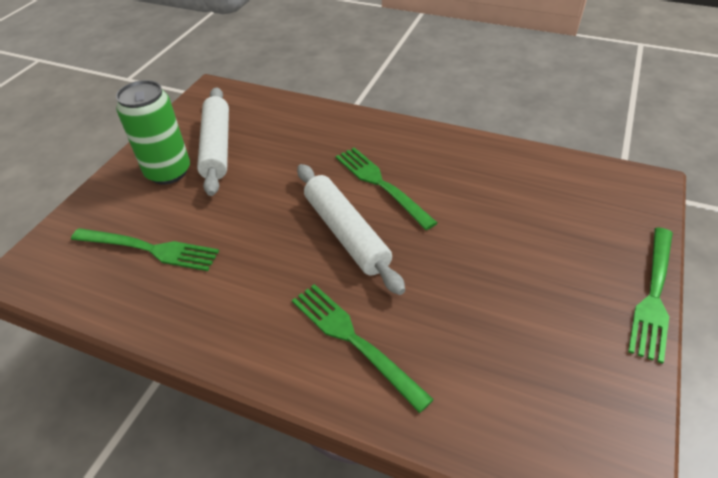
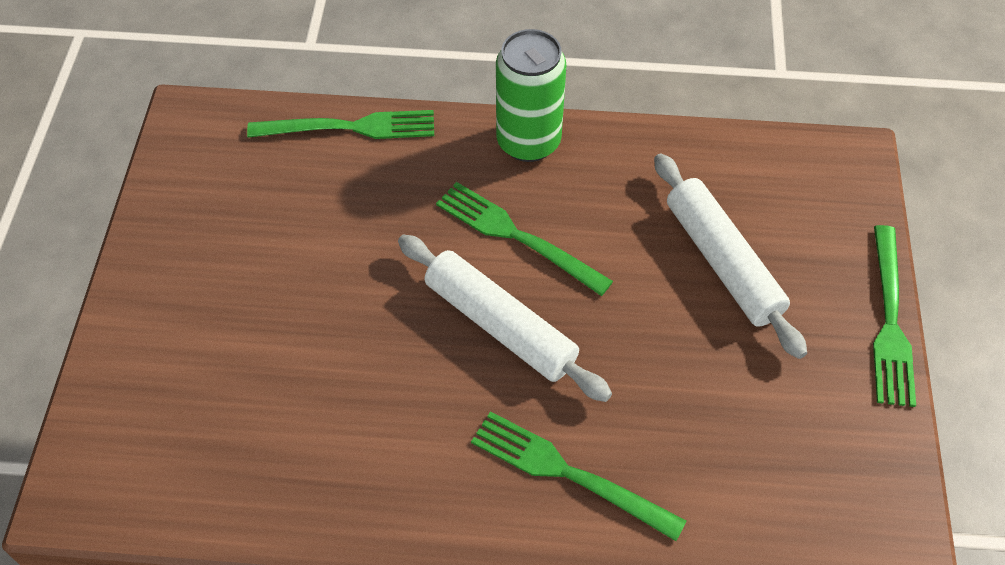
camera: 20 degrees left, 10 degrees up
green fork [71,228,219,271] -> green fork moved to [247,110,434,139]
green can [116,80,190,184] -> green can moved to [496,29,566,162]
white rolling pin [197,87,229,196] -> white rolling pin moved to [654,153,807,359]

